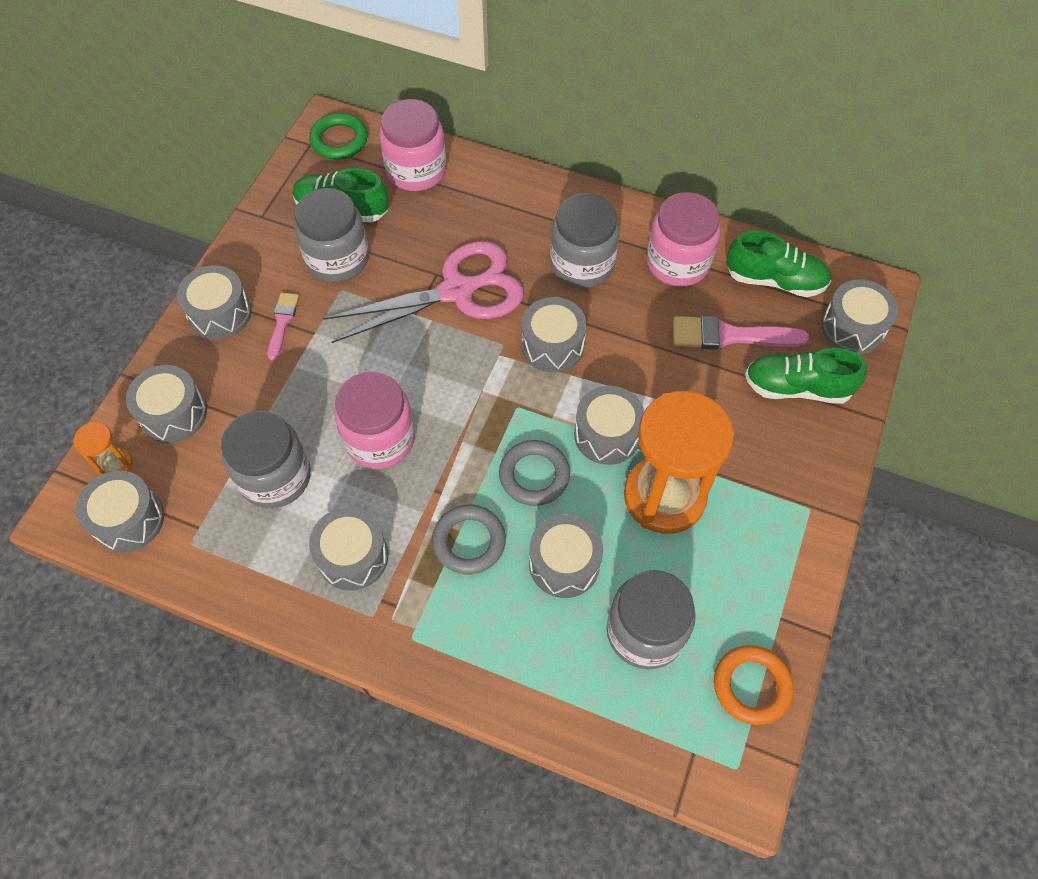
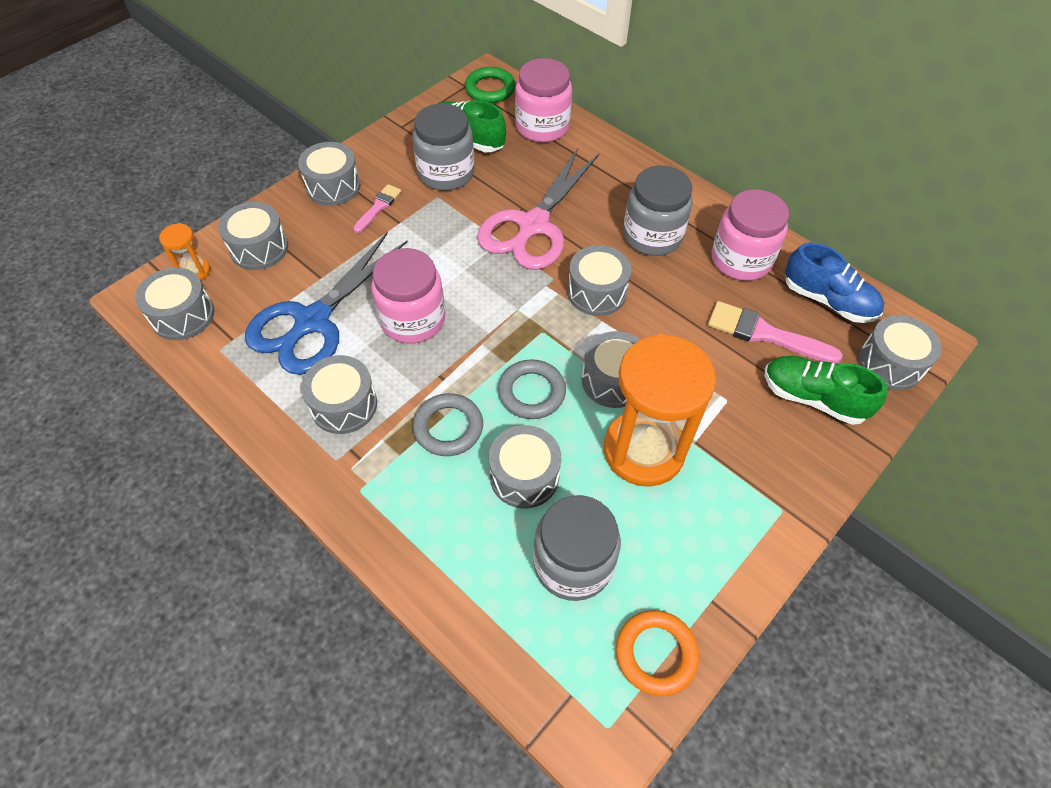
camera: 20 degrees right, 5 degrees down
grey jar [221,410,311,508] -> blue scissors [245,232,407,375]
pink scissors [323,241,524,343] -> pink scissors turned 120 degrees clockwise [477,148,599,270]
green shoe [726,230,831,297] -> blue shoe [785,243,884,323]

